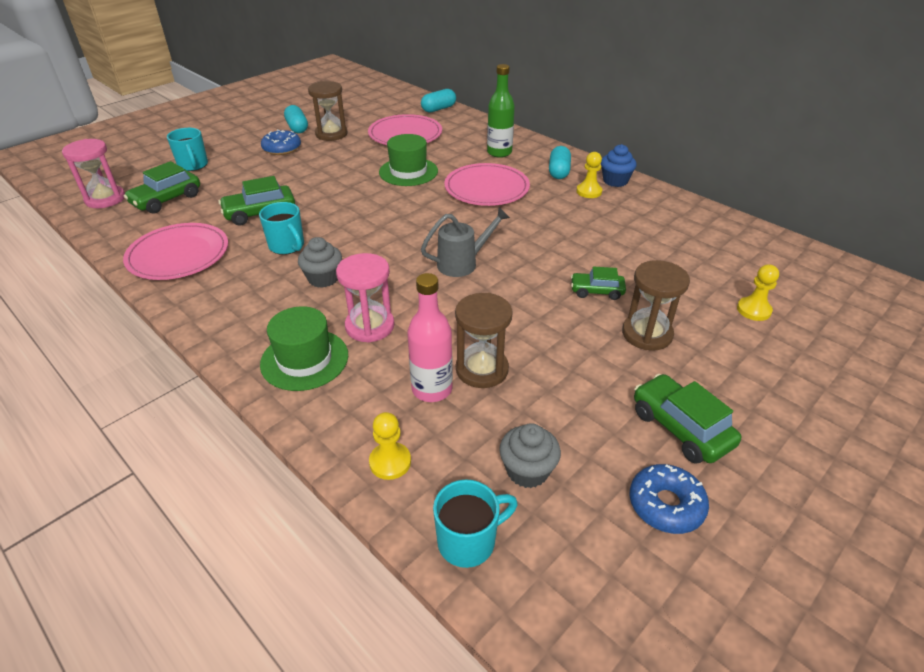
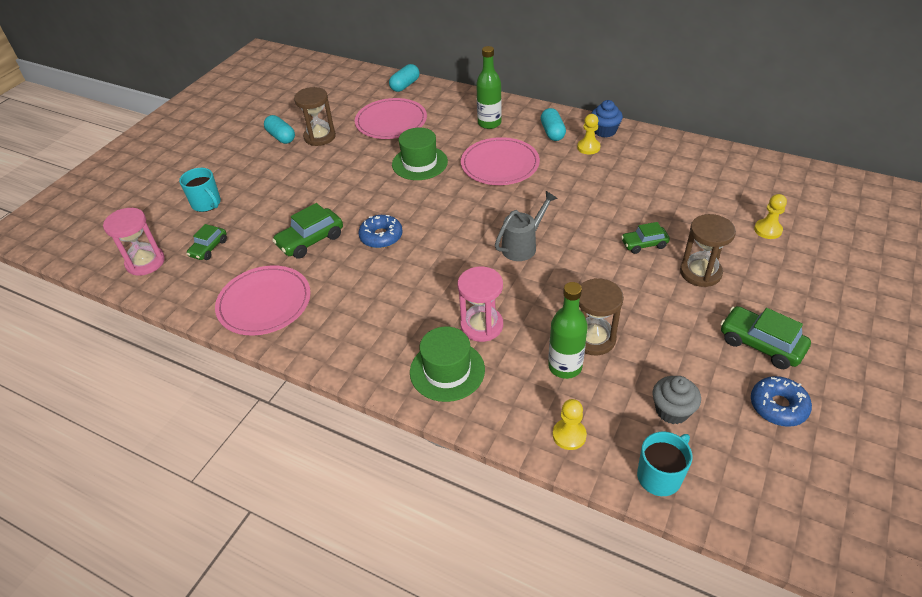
camera: 15 degrees left, 5 degrees up
green car [124,161,200,214] -> green car [187,224,227,260], size x0.64
turquoise mug [259,202,304,255] -> none
blue donut [261,130,301,155] -> blue donut moved to [358,215,403,248]
grey cupcake [298,237,342,288] -> none
pink bottle [407,273,453,402] -> green bottle [548,282,588,379]

